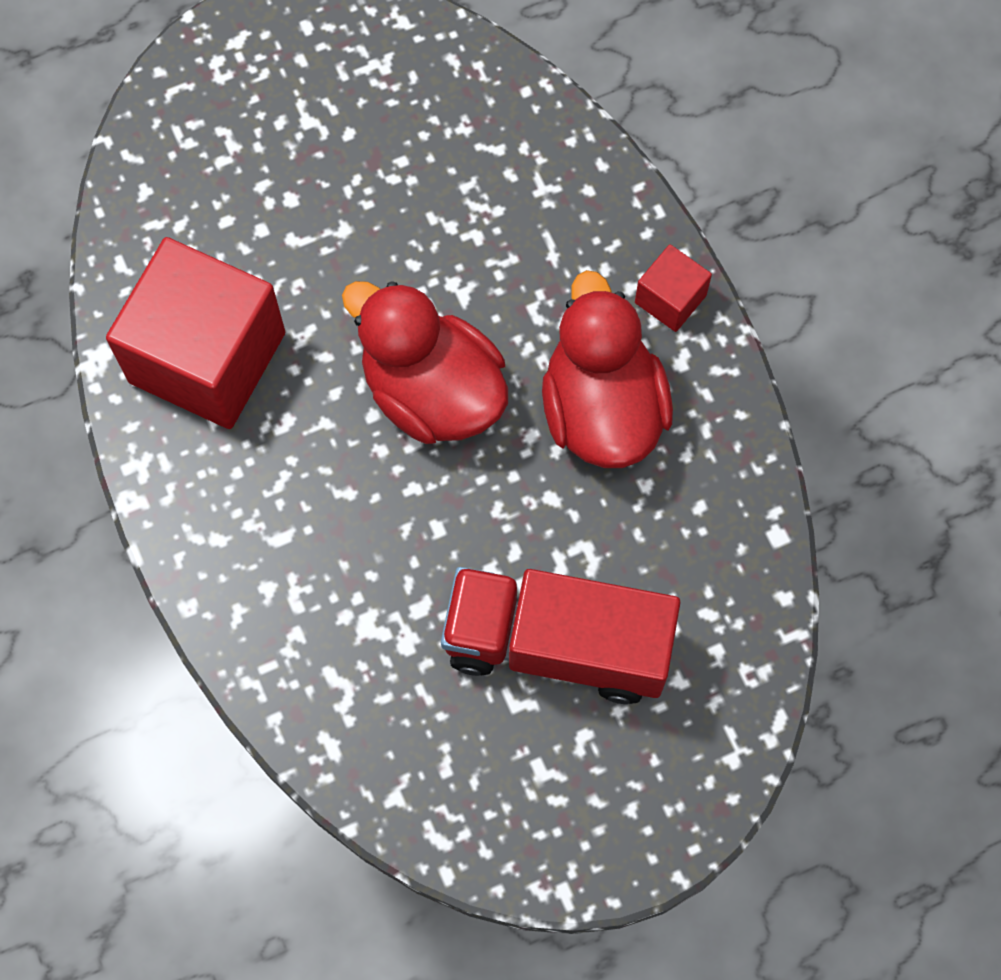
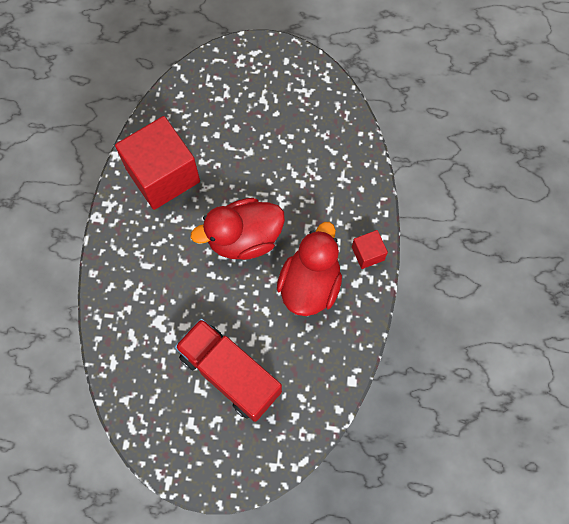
camera: 30 degrees right, 0 degrees up
red duck [342,281,508,444] -> red duck turned 90 degrees counterclockwise [191,198,285,260]

